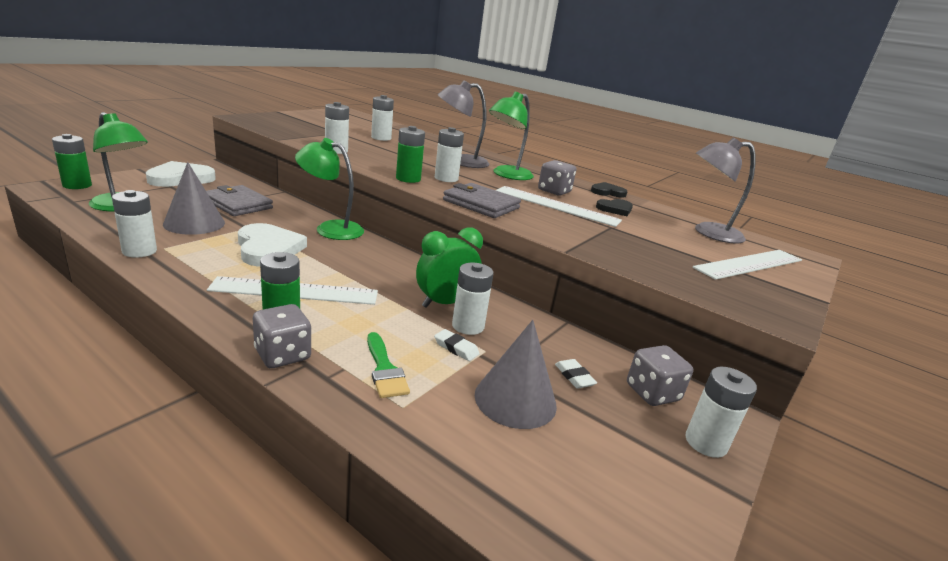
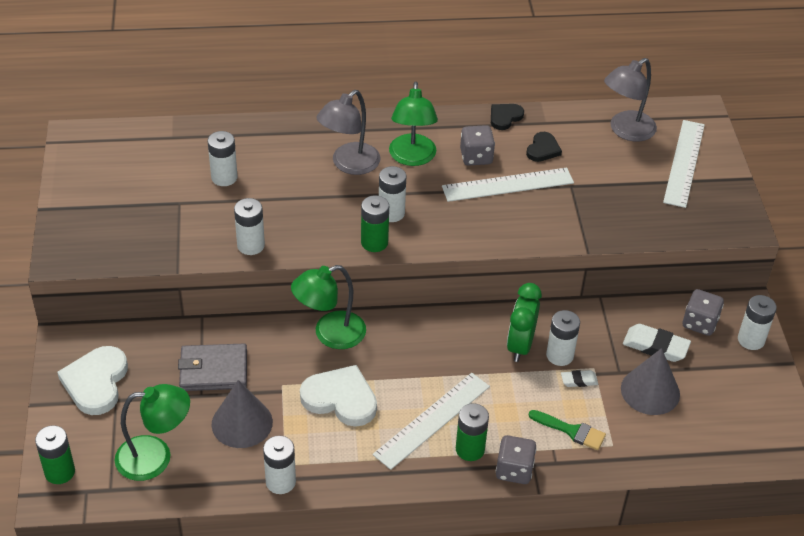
camera: 40 degrees left, 20 degrees up
grey wallet [443,183,521,218] -> none
white eraser [555,359,597,389] -> white eraser [623,324,691,362], size x1.76

